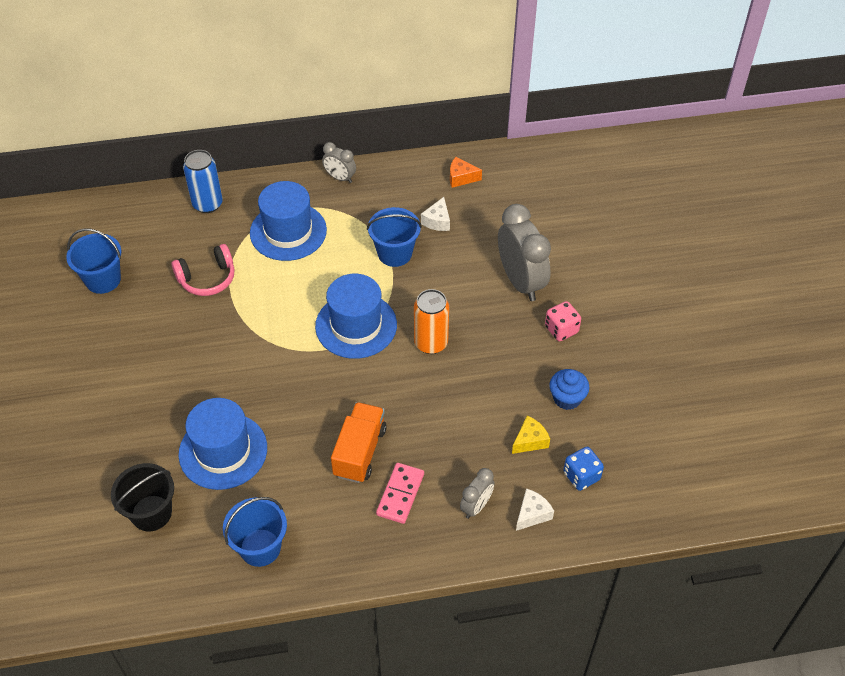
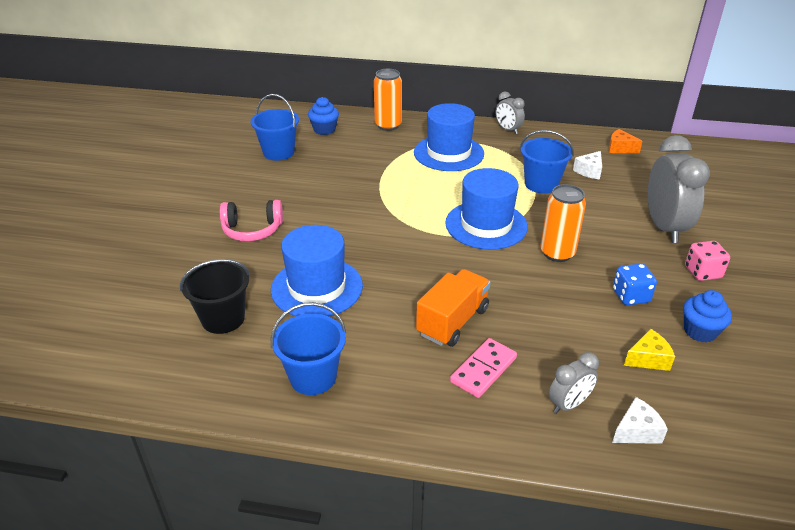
camera: 20 degrees right, 15 degrees down
pink headphones [171,244,234,296] -> pink headphones moved to [220,200,283,241]
blue can [183,150,223,213] -> orange can [374,69,402,131]
blue dice [563,447,604,491] -> blue dice moved to [613,263,657,305]
none -> blue cupcake [308,97,339,135]

